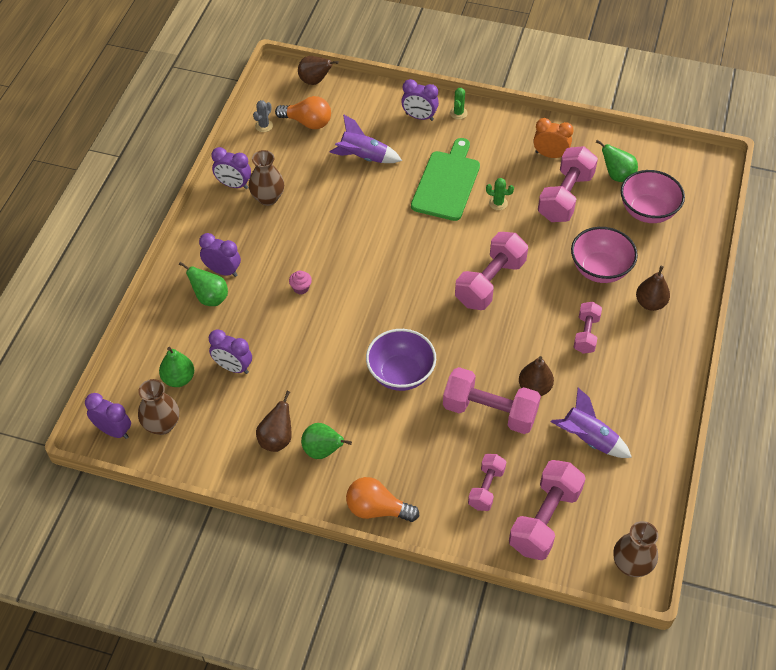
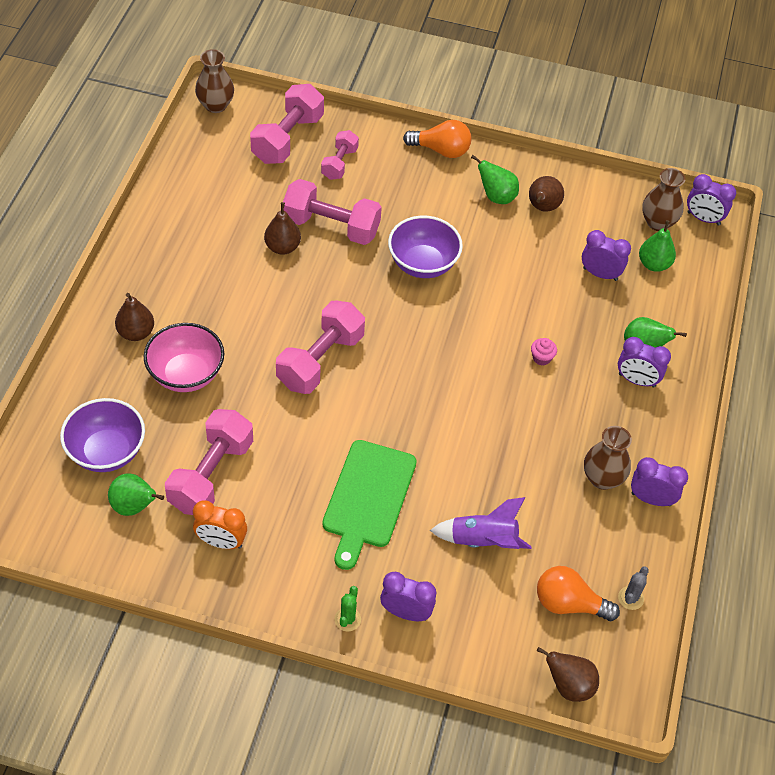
camera: 175 degrees right, 0 degrees up
green cactus [486,178,514,210] -> none
purple rocket [551,388,632,458] -> none
pink dumbbell [574,302,602,354] -> none
pink bowl [621,170,685,223] -> purple bowl [60,398,145,472]

